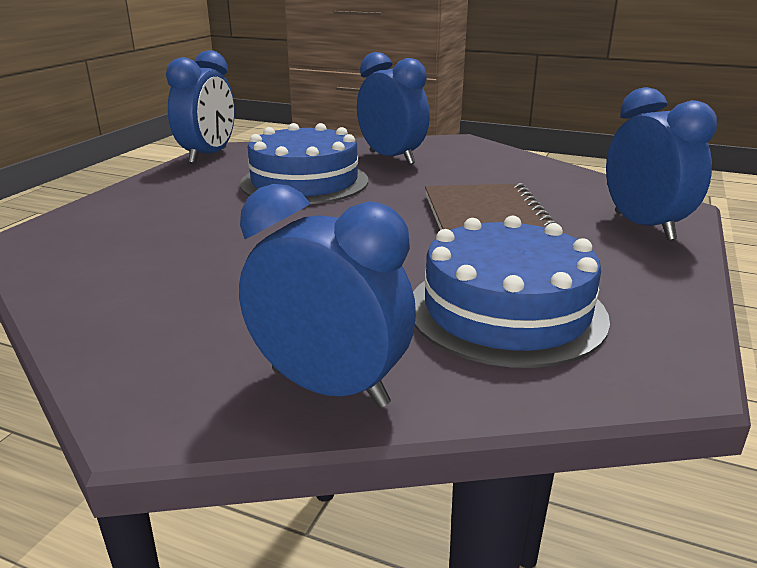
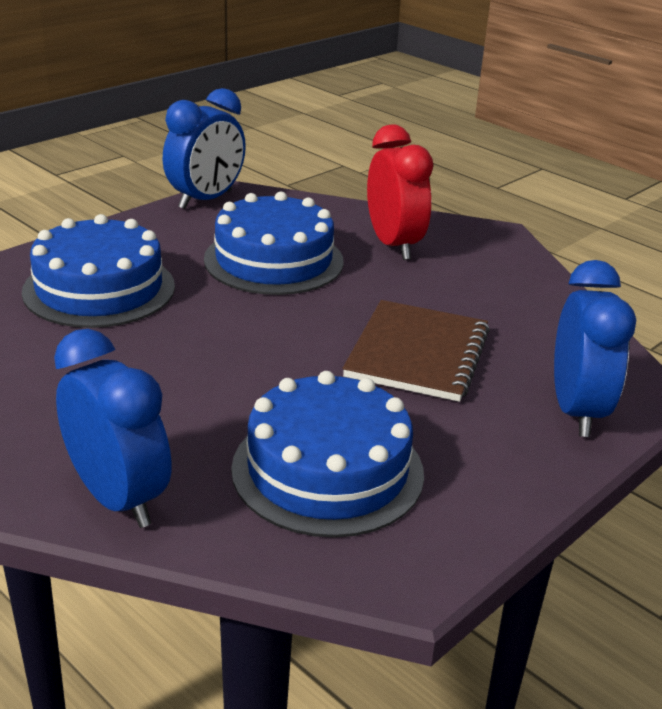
camera: 20 degrees right, 5 degrees up
blue clock [357,52,430,165] -> red clock [367,125,433,260]
none -> blue cake [22,214,175,328]

